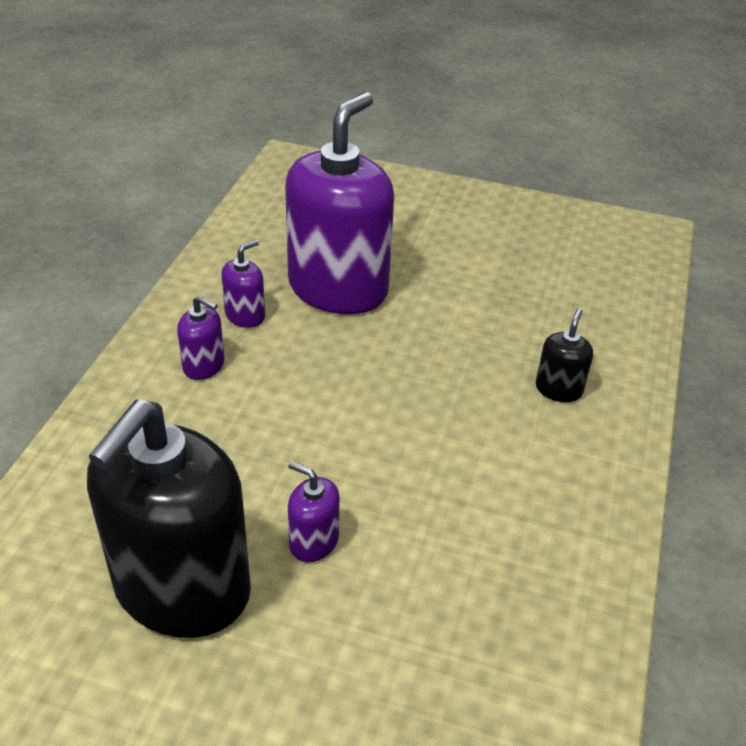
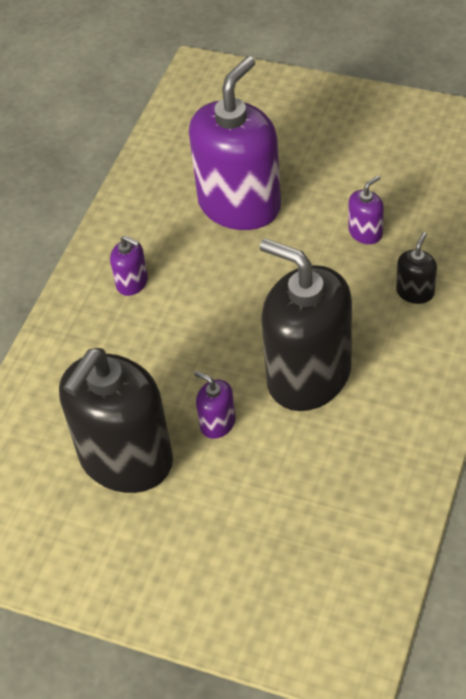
camera: 10 degrees right, 10 degrees up
purple soap dispenser [221,240,265,328] -> purple soap dispenser moved to [349,175,384,244]
none -> black soap dispenser [260,238,352,411]

